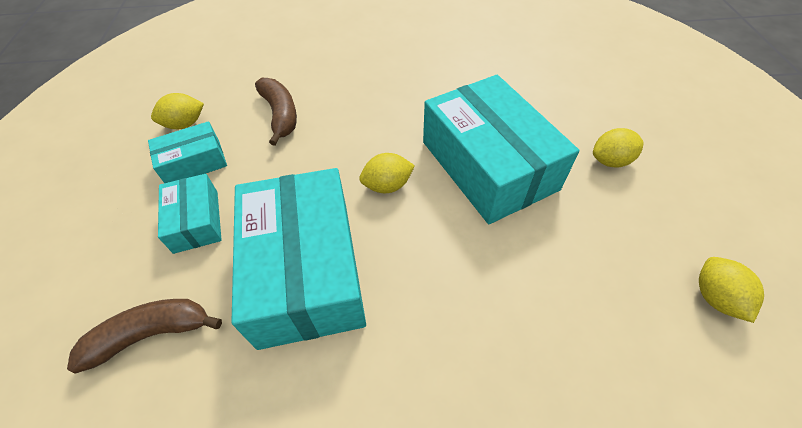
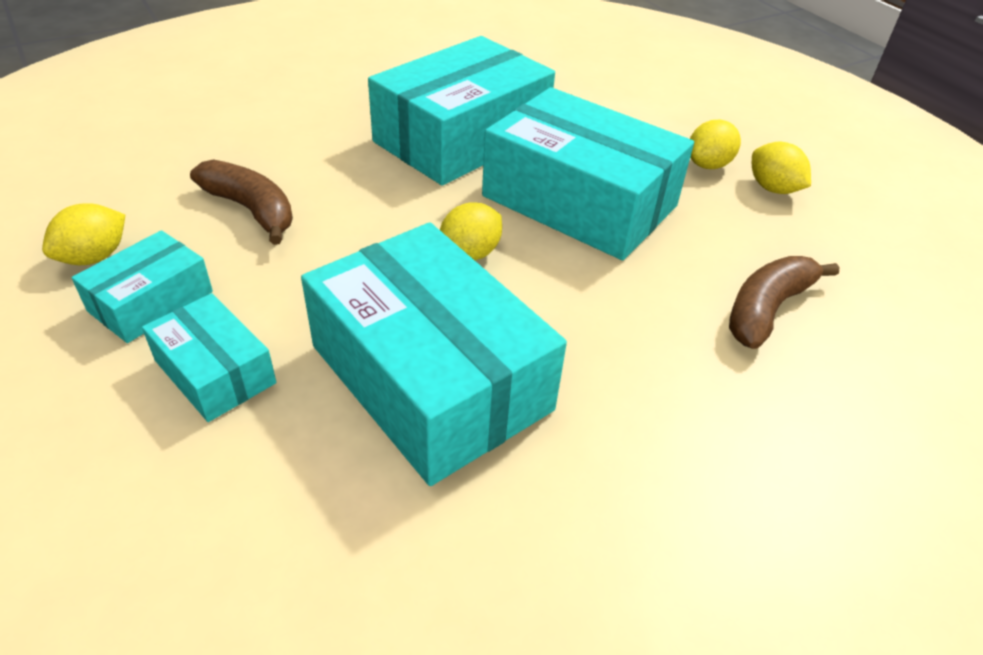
camera: 30 degrees left, 10 degrees down
brown banana [67,299,222,374] -> brown banana moved to [729,256,839,349]
yellow lemon [699,257,764,323] -> yellow lemon moved to [752,142,811,194]
none -> turquoise box [368,36,555,186]

